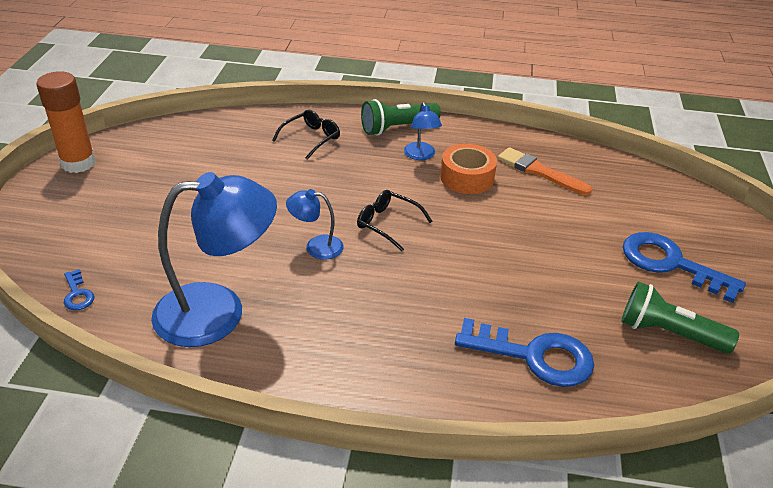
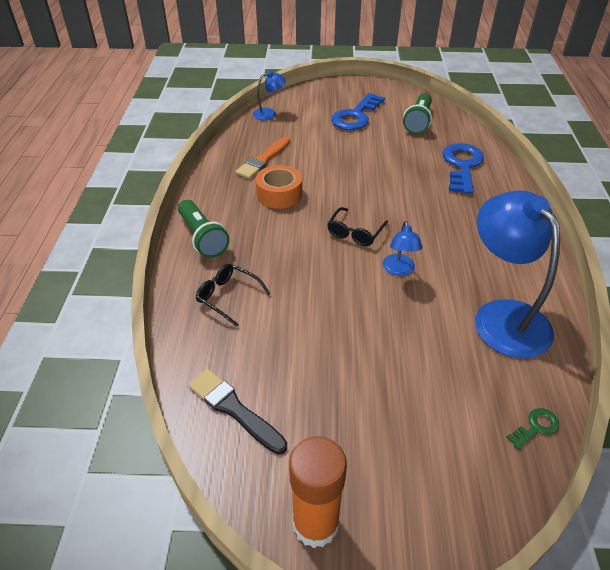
camera: 95 degrees left, 5 degrees up
blue key [64,269,94,310] -> green key [506,408,559,449]
blue lamp [404,102,442,160] -> blue lamp moved to [253,71,286,120]
none -> black brush [189,369,287,454]

